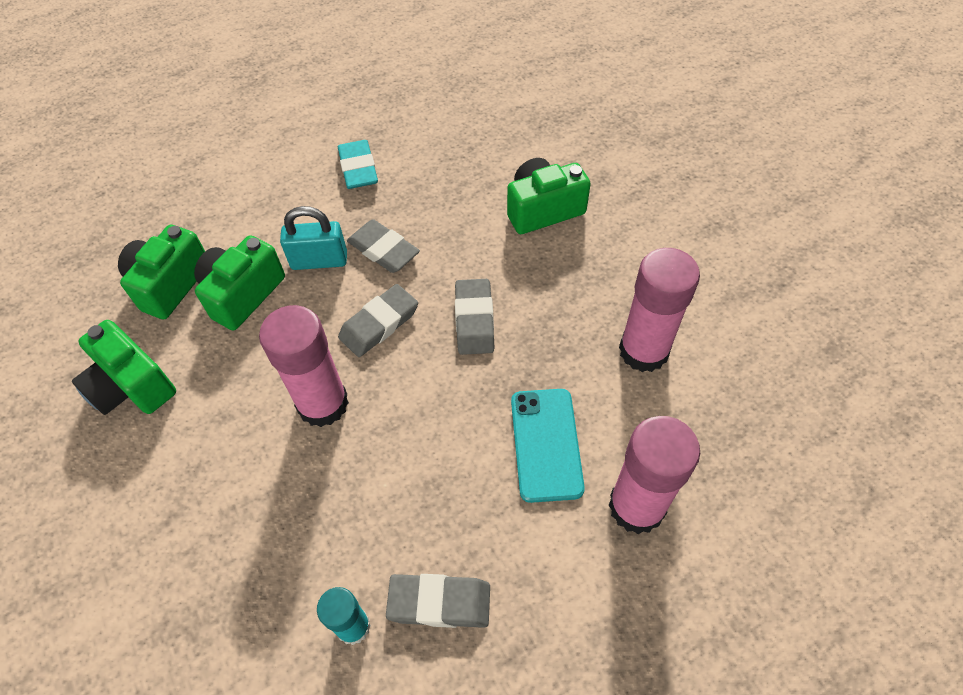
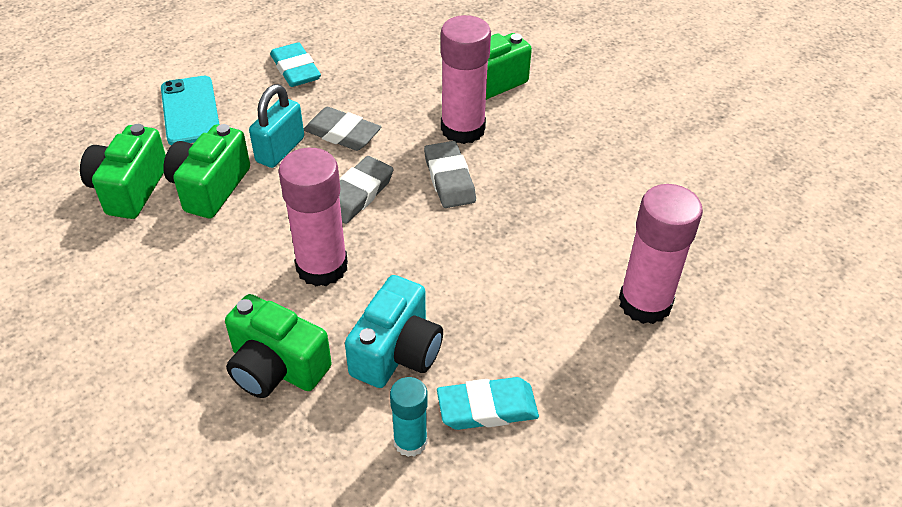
camera: 15 degrees left, 10 degrees down
green camera [72,320,176,415] -> green camera moved to [225,294,332,398]
turquoise padlock [280,206,347,270] -> turquoise padlock turned 45 degrees counterclockwise [249,84,304,168]
grey eraser [386,574,490,628] -> turquoise eraser [437,377,539,430]
turquoise phone [511,389,585,503] -> turquoise phone moved to [161,76,219,145]
pink glue stick [619,248,700,372] -> pink glue stick moved to [441,15,491,144]
none -> turquoise camera [345,275,443,388]

